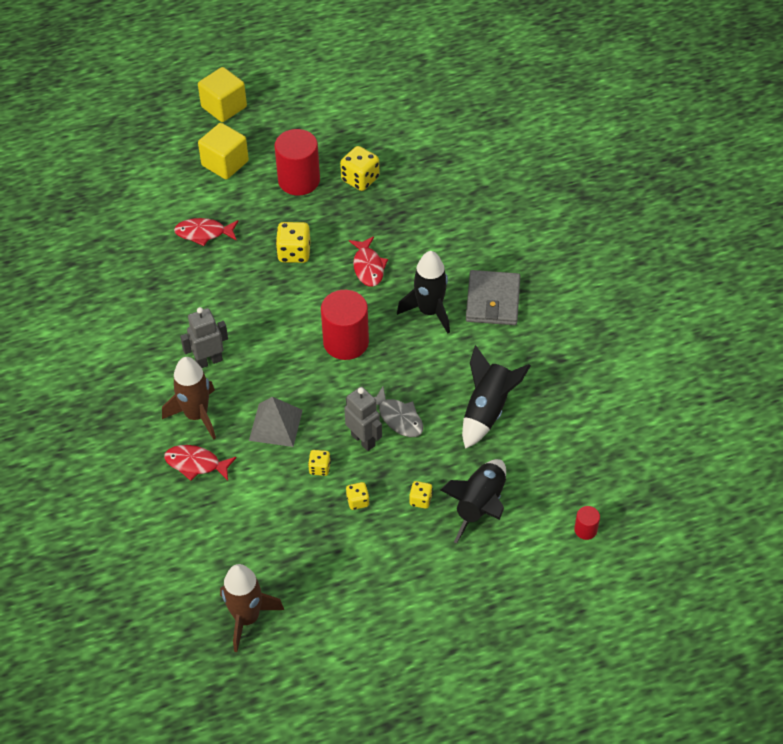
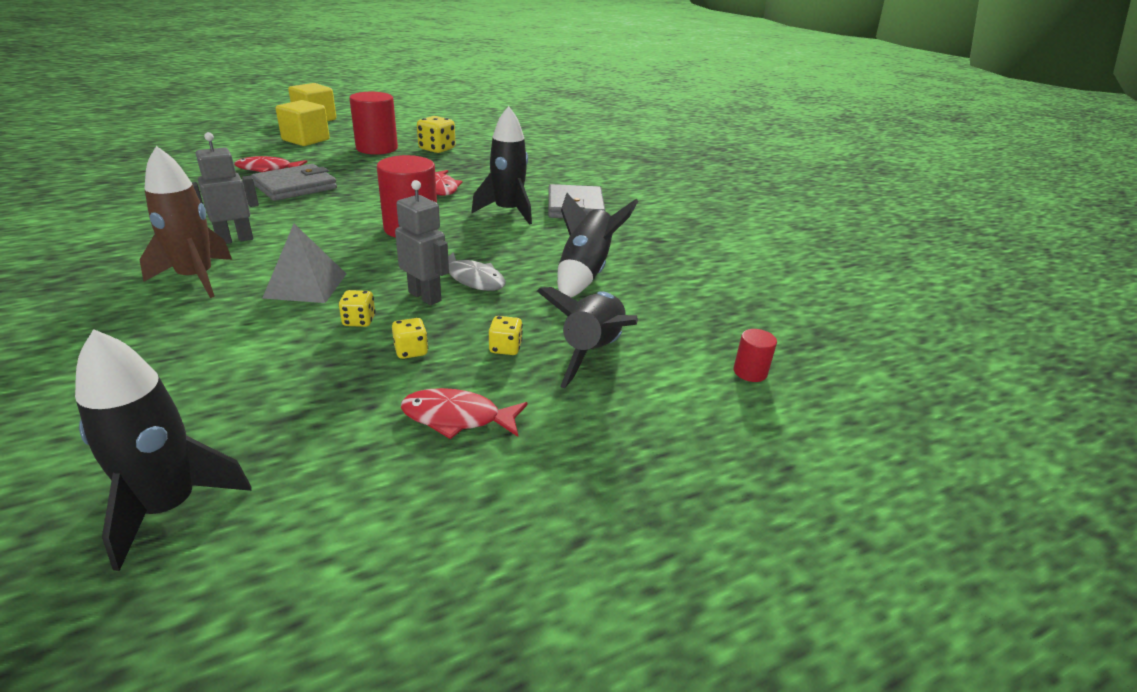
camera: 10 degrees left, 20 degrees down
red fish [164,445,237,481] -> red fish moved to [401,388,528,439]
brown rocket [220,564,284,652] -> black rocket [75,329,251,571]
yellow dice [276,222,311,263] -> none
none -> grey wallet [251,164,337,201]

